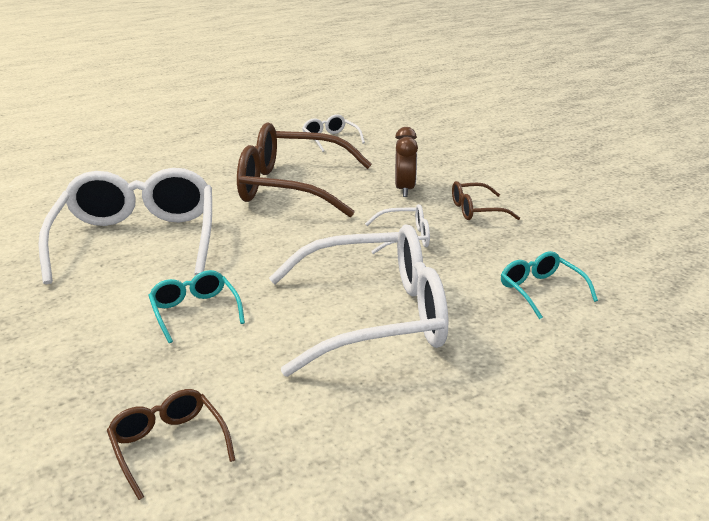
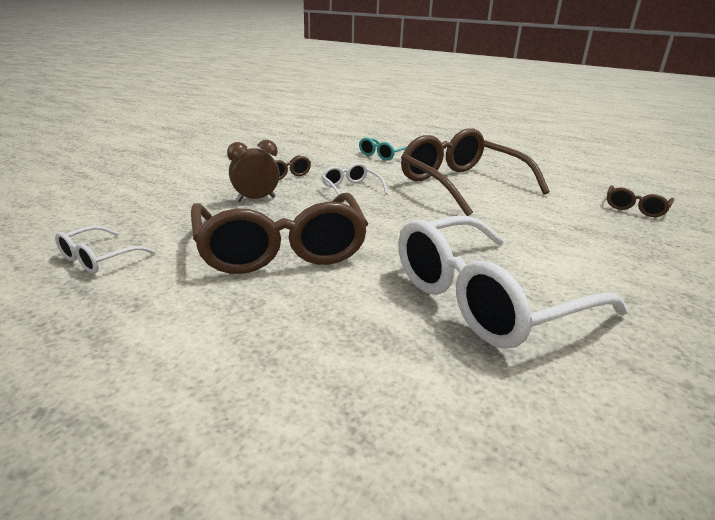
camera: 115 degrees left, 0 degrees up
turquoise glasses [148,270,245,343] -> none
white glasses [269,224,448,377] -> brown glasses [401,128,550,216]

